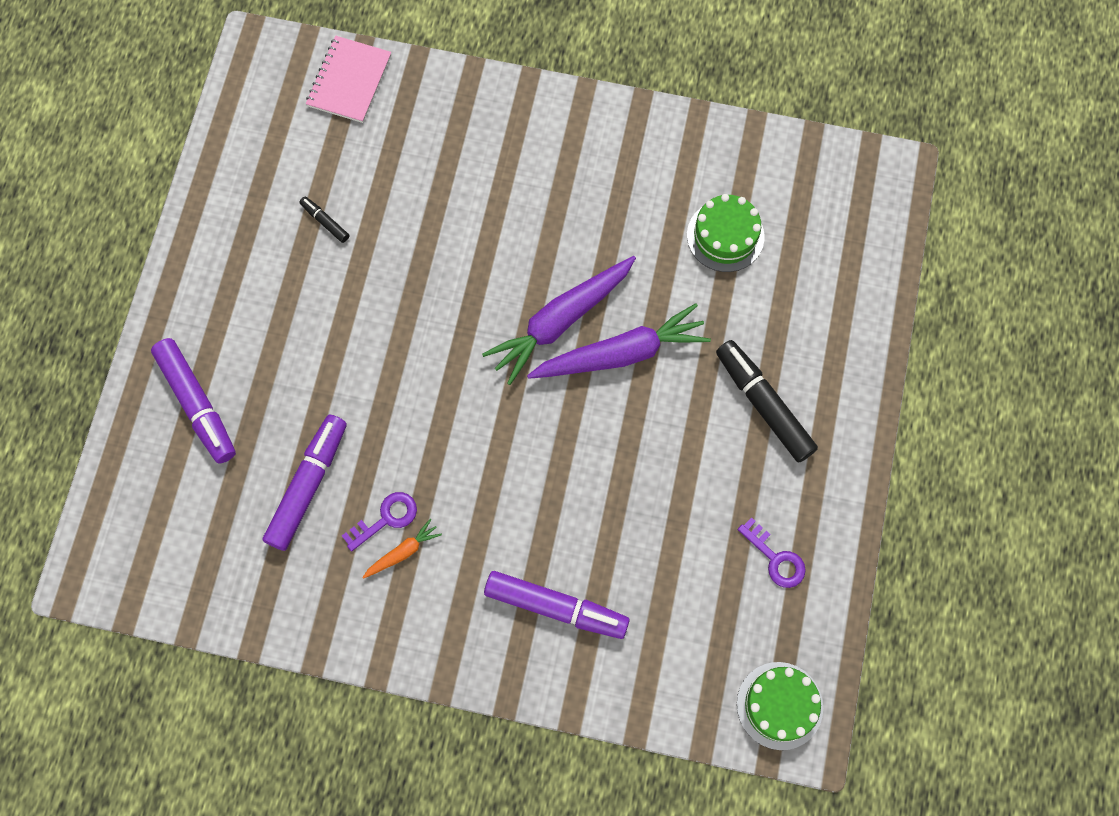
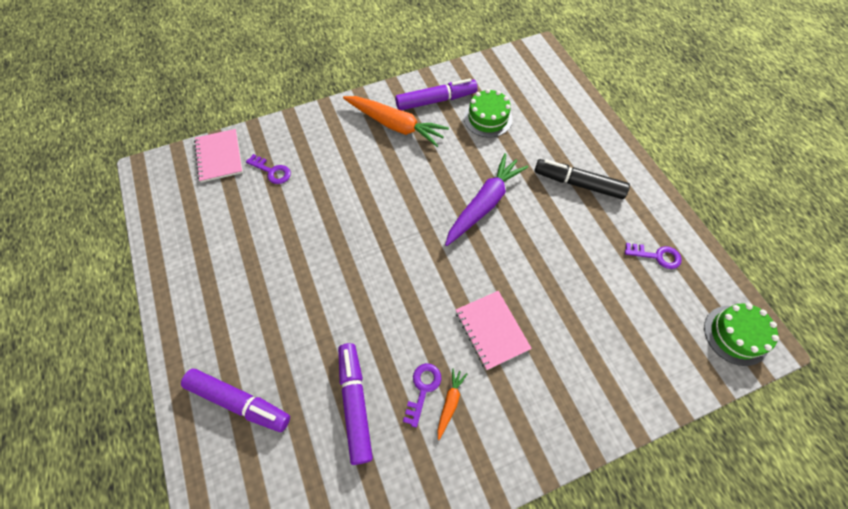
camera: 35 degrees left, 10 degrees down
black marker [300,196,349,243] -> none
purple carrot [482,256,636,385] -> none
purple marker [484,571,630,639] -> purple marker moved to [395,78,478,111]
none -> purple key [246,154,291,184]
none -> orange carrot [343,96,449,147]
none -> pink notebook [456,291,532,370]

